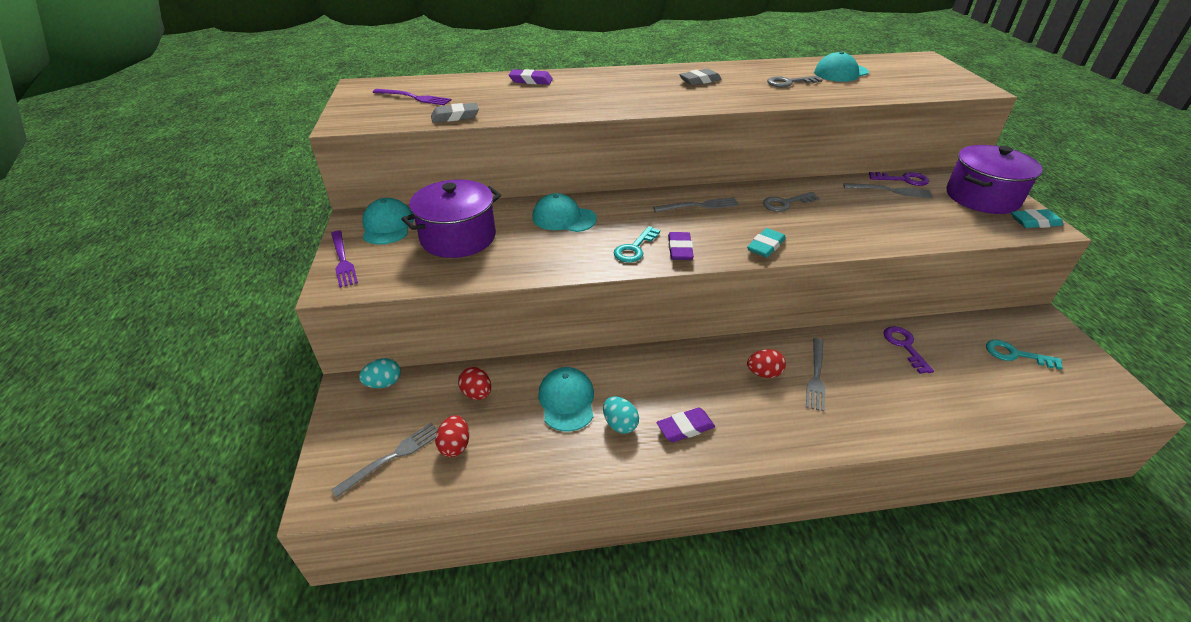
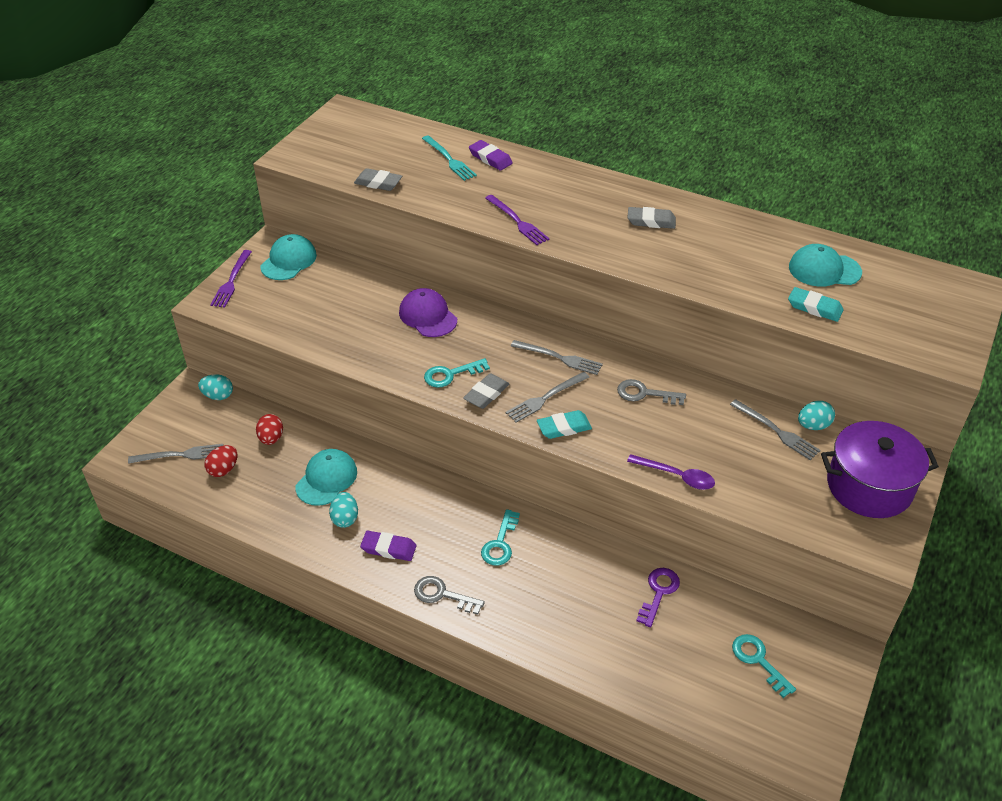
camera: 35 degrees right, 5 degrees up
purple fork [373,89,451,105] -> purple fork moved to [485,195,550,245]
purple pot [402,180,501,258] -> none
turquoise cap [532,193,597,232] -> purple cap [399,288,457,337]
purple eraser [668,232,694,260] -> grey eraser [463,373,509,409]
red egg [747,349,786,378] -> turquoise key [481,509,520,566]
grey key [767,76,822,87] -> grey key moved to [414,576,485,615]
grey fork [806,338,825,411] -> grey fork moved to [506,372,589,423]
purple key [869,172,929,186] -> turquoise egg [798,401,835,430]
turquoise eraser [1011,209,1064,228] -> turquoise eraser moved to [788,287,844,322]
none -> turquoise fork [422,135,477,181]
none -> purple spoon [627,454,715,490]

